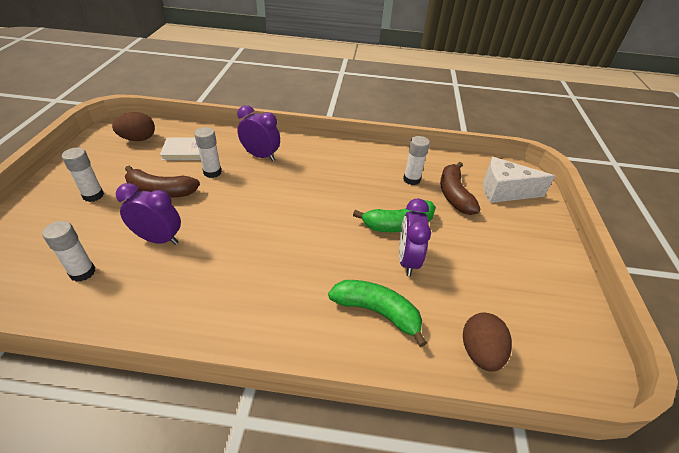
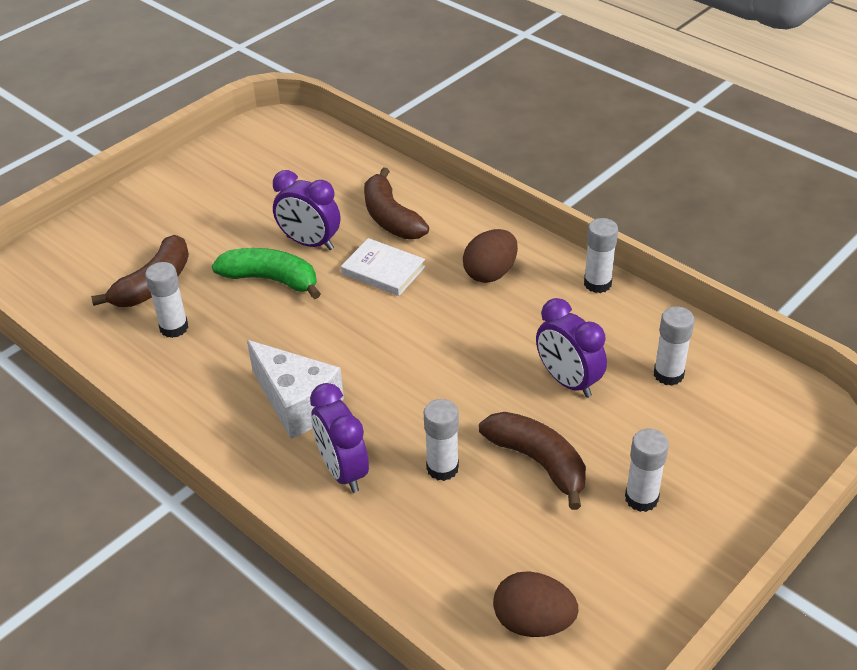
camera: 140 degrees left, 0 degrees up
white book [160,138,201,160] -> white book moved to [341,238,425,296]
green banana [328,280,427,347] -> brown banana [364,167,429,239]
purple clock [399,199,431,276] -> purple clock turned 75 degrees clockwise [273,170,340,250]
brown egg [463,313,512,372] -> brown egg moved to [463,229,518,283]
white cheese [483,157,555,203] -> white cheese moved to [247,340,344,439]
none -> white glue stick [584,218,618,293]

